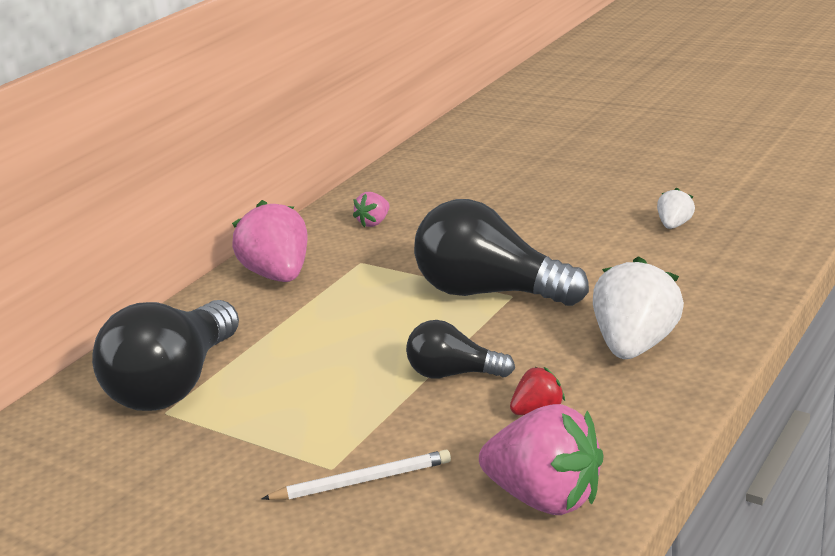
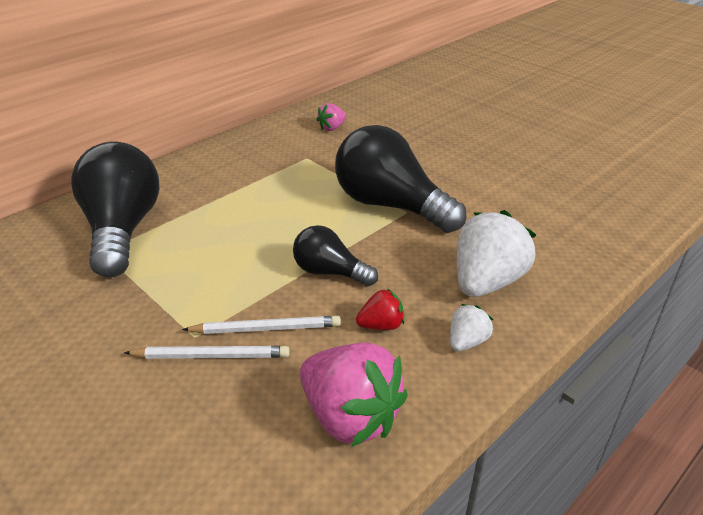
camera: 10 degrees right, 10 degrees up
black light bulb [92,300,239,411] -> black light bulb turned 135 degrees clockwise [71,142,159,277]
pink strawberry [232,200,308,282] -> none
white strawberry [657,188,695,229] -> white strawberry moved to [450,304,493,351]
none -> white pencil [182,316,341,334]

